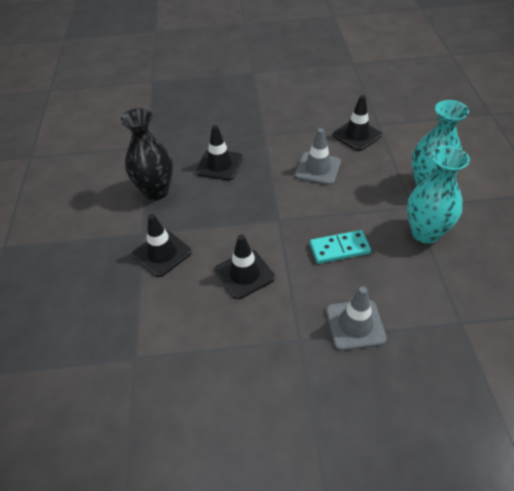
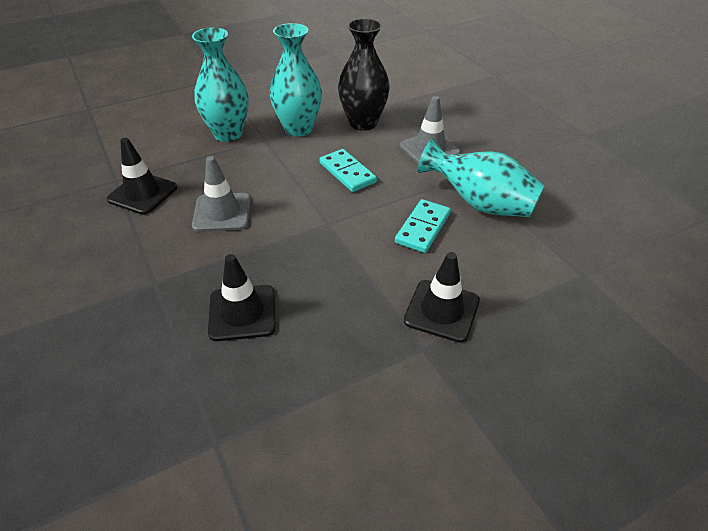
camera: 115 degrees left, 5 degrees down
black vase [120,108,173,200] -> black vase moved to [338,18,390,131]
black traffic cone [215,235,275,299] -> turquoise domino [395,199,451,253]
none -> turquoise vase [418,138,545,217]

